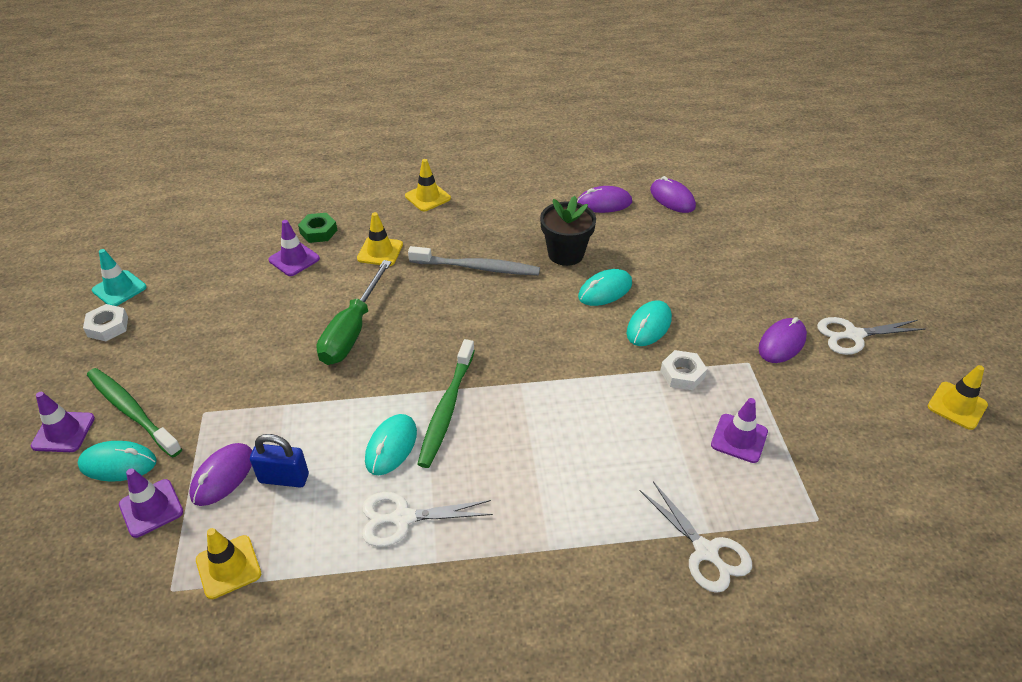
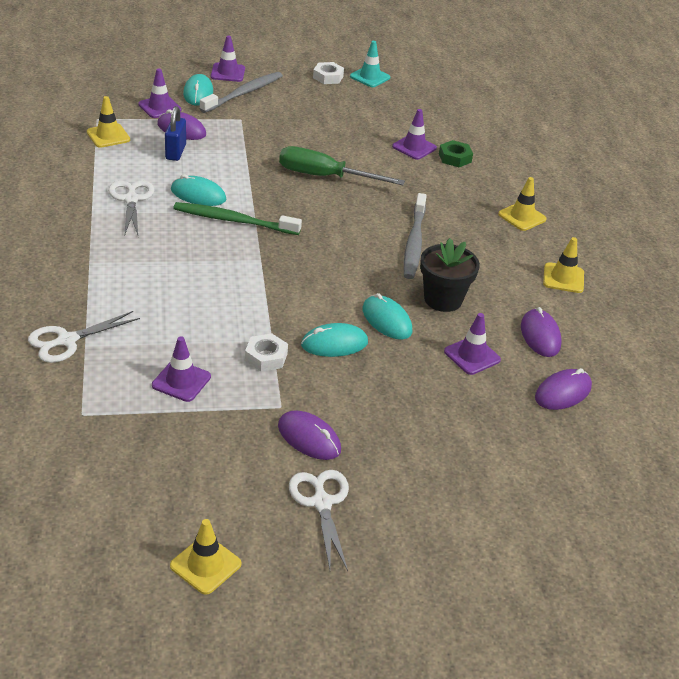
camera: 85 degrees right, 5 degrees down
green toothbrush [87,368,182,457] -> grey toothbrush [199,72,283,113]
yellow traffic cone [357,212,403,266] -> yellow traffic cone moved to [543,237,584,293]
turquoise mouse [627,300,672,346] -> turquoise mouse turned 45 degrees counterclockwise [301,323,368,357]
none -> purple traffic cone [444,313,501,375]

